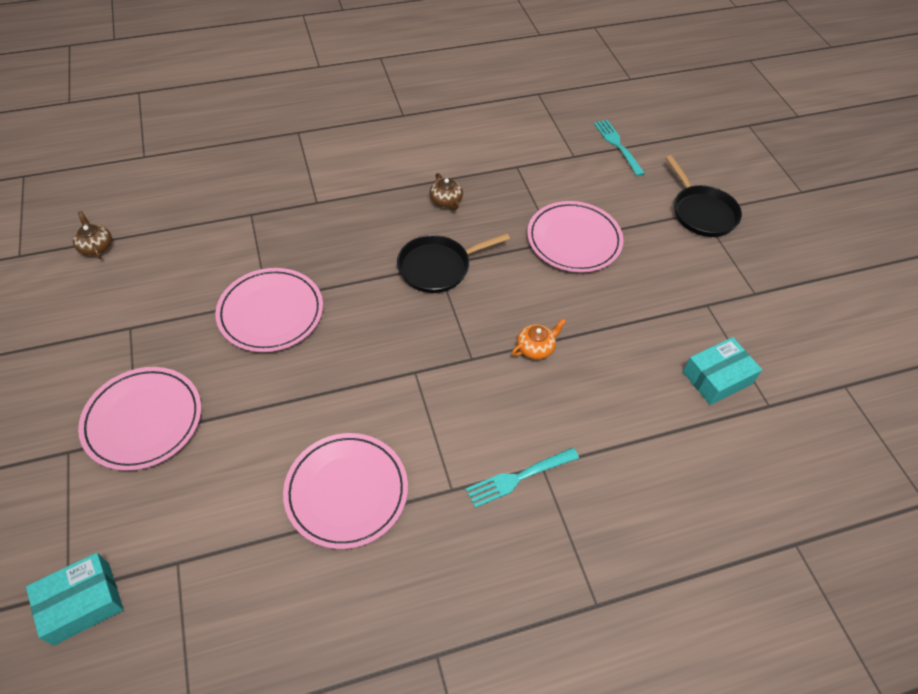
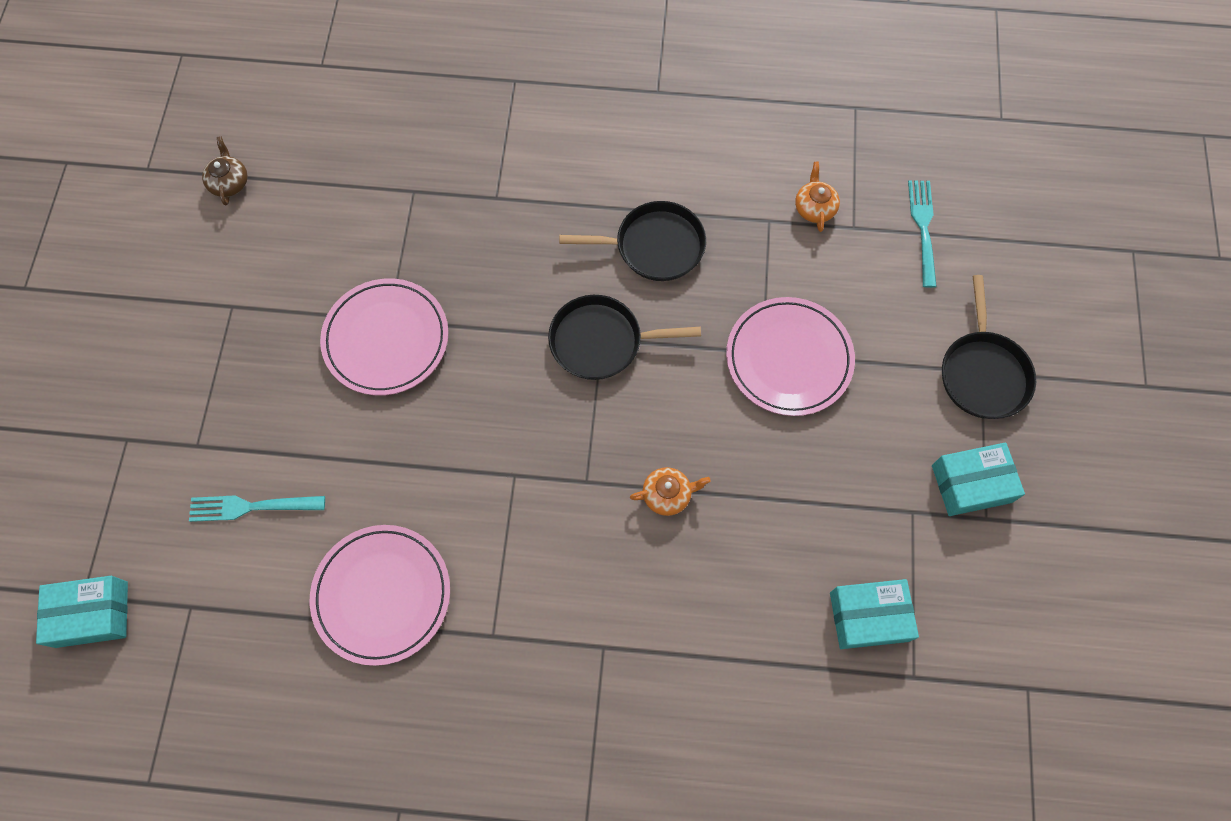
camera: 25 degrees right, 15 degrees up
pink plate [78,367,201,471] -> none
brown teapot [429,173,463,210] -> black pan [559,201,706,281]
turquoise fork [466,448,579,508] -> turquoise fork moved to [189,495,325,522]
none -> orange teapot [795,162,840,232]
none -> turquoise box [932,443,1025,516]

